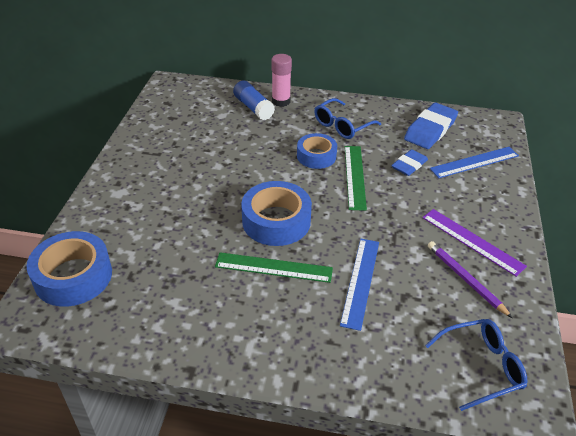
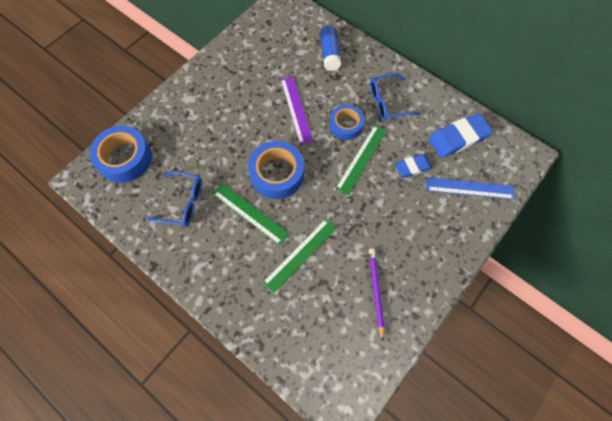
camera: 30 degrees right, 25 degrees up
pink glue stick [272,54,292,107] -> none
blue ruler [340,239,379,331] -> green ruler [262,219,337,293]
purple ruler [422,209,527,277] -> purple ruler moved to [281,77,313,145]
blue glasses [425,319,527,411] -> blue glasses moved to [146,171,202,226]

